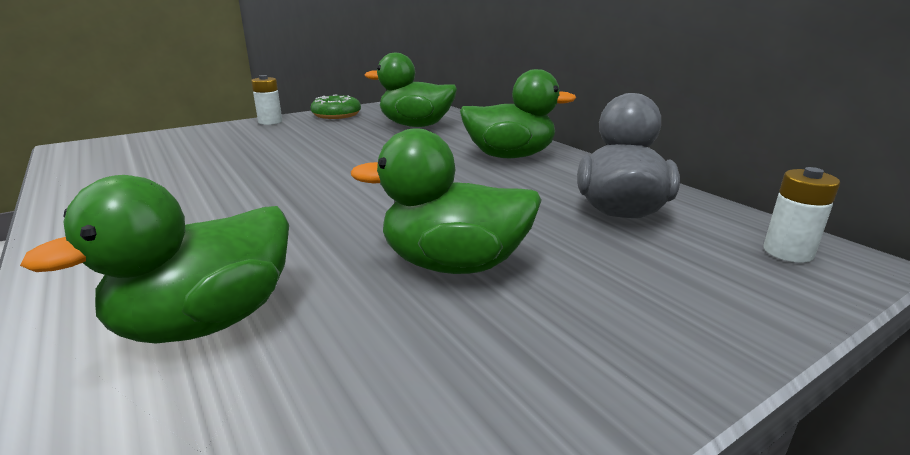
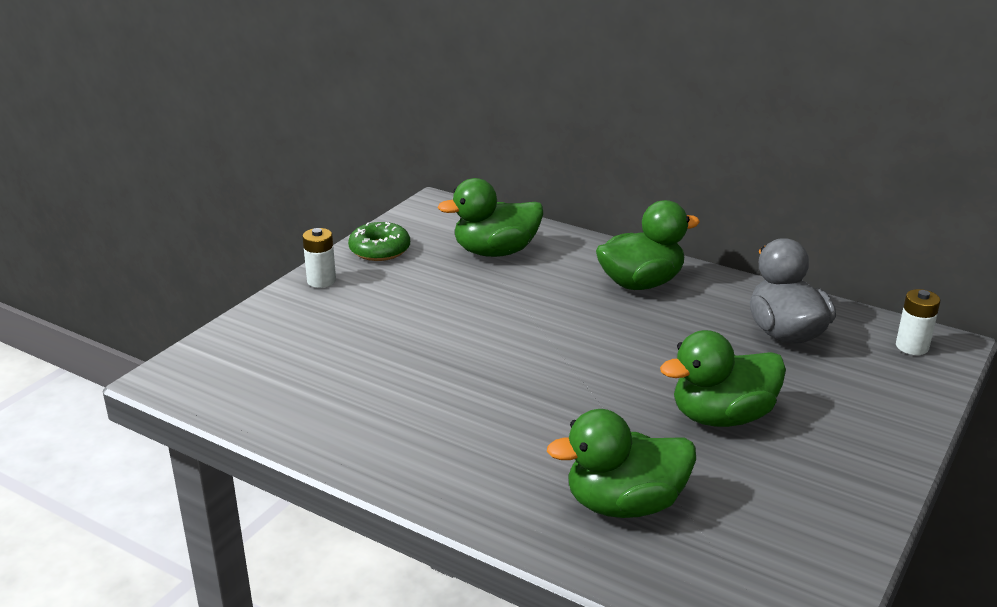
camera: 25 degrees left, 5 degrees up
green duck [20,175,289,344] -> green duck turned 60 degrees clockwise [547,409,696,518]

